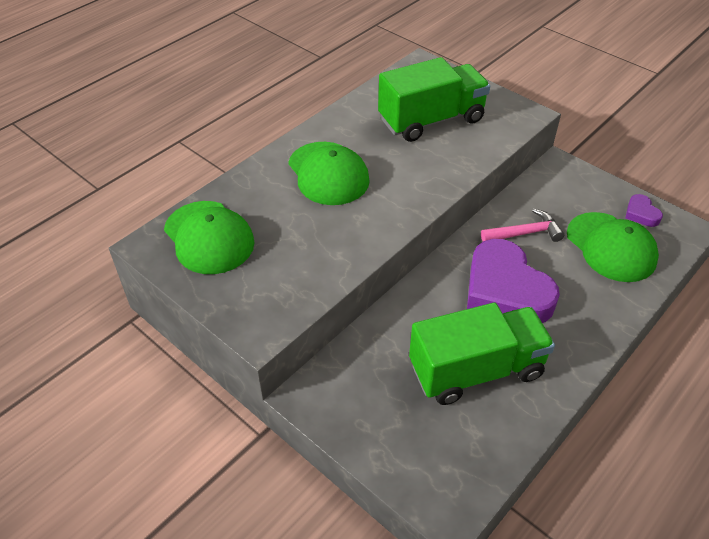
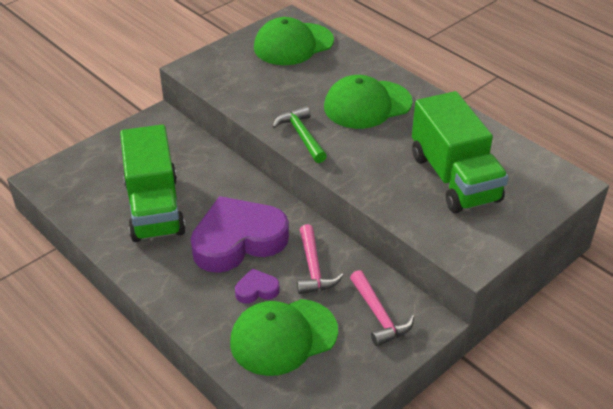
camera: 95 degrees right, 5 degrees down
purple heart [625,194,663,227] -> purple heart moved to [235,268,280,303]
none -> green hammer [272,106,327,163]
none -> pink hammer [350,270,414,347]

